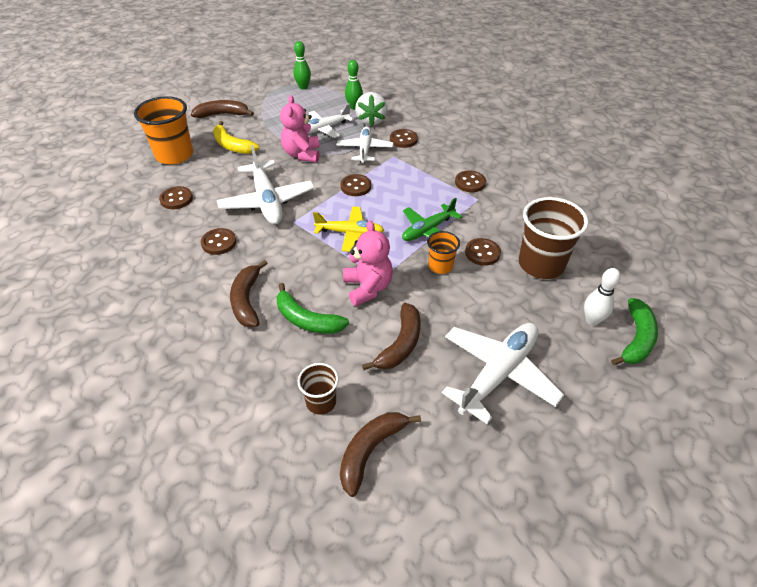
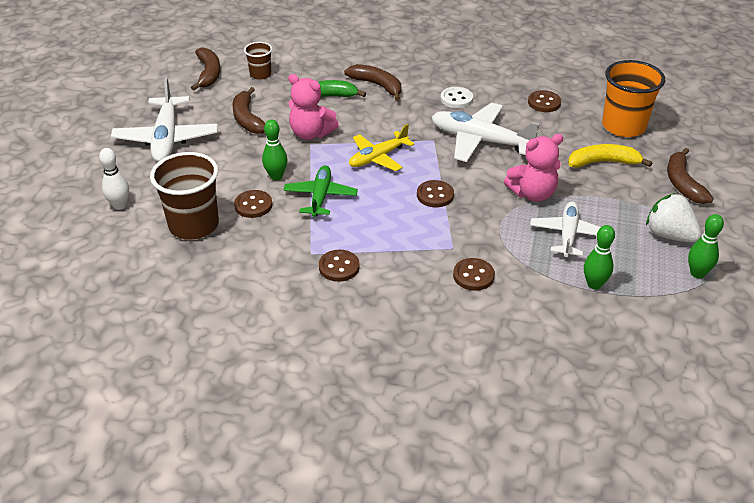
camera: 135 degrees right, 5 degrees down
brown banana [191,100,254,118] -> brown banana turned 135 degrees clockwise [667,148,714,204]
brown button [201,228,236,255] -> white button [441,87,473,108]
pink teddy bear [280,95,320,162] -> pink teddy bear turned 120 degrees clockwise [504,134,563,202]
white plane [337,126,393,163] -> none
white strawberry [355,92,388,127] -> white strawberry moved to [646,193,702,242]
orange cup [427,231,460,274] -> green bowling pin [262,119,288,180]
green banana [611,298,658,365] -> none

